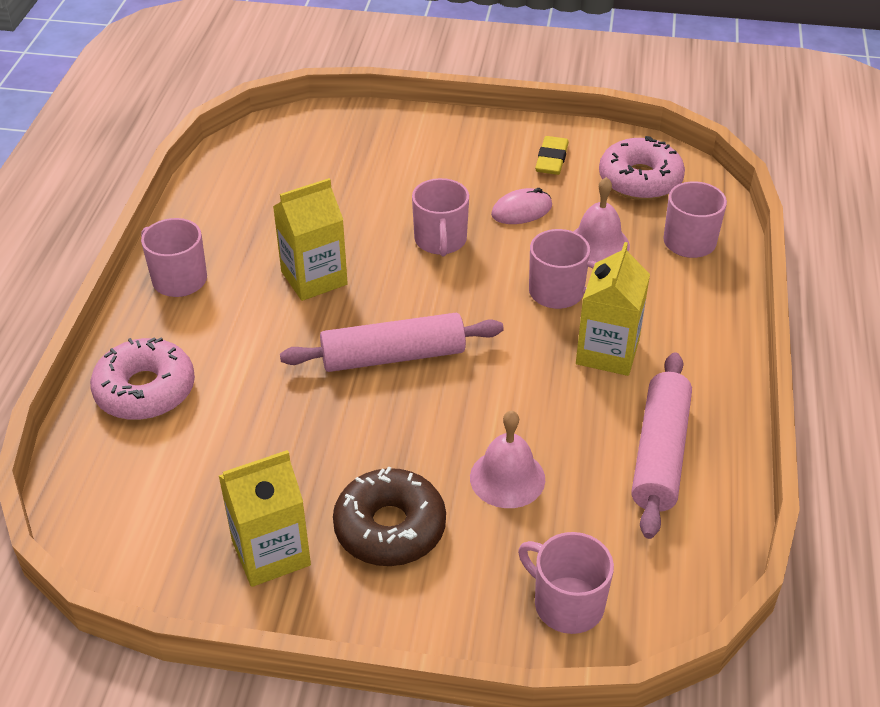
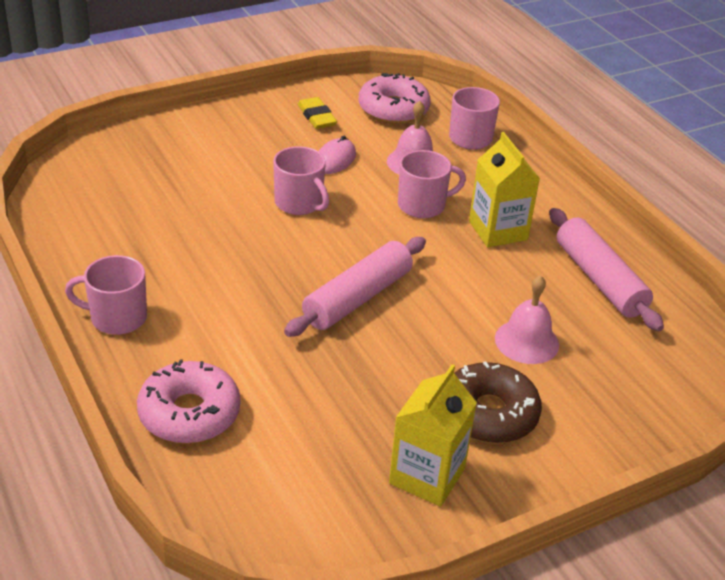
camera: 40 degrees left, 5 degrees down
yellow carton [273,178,348,301] -> none
pink mug [518,532,614,634] -> none

